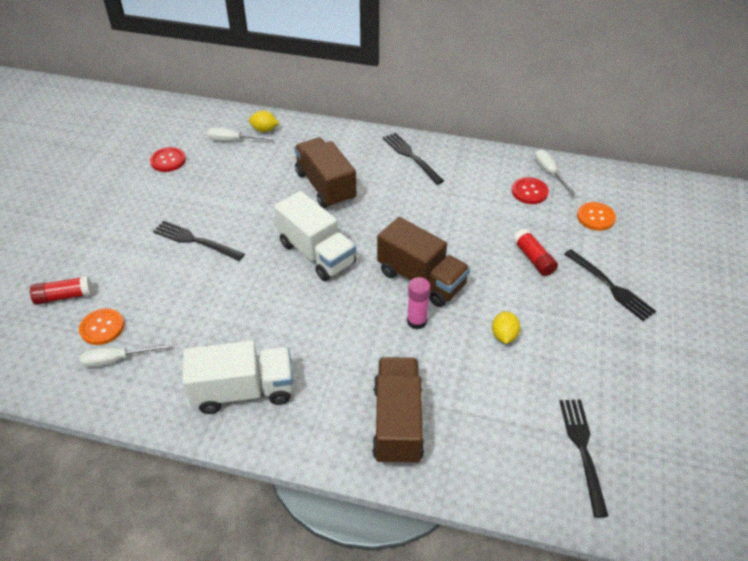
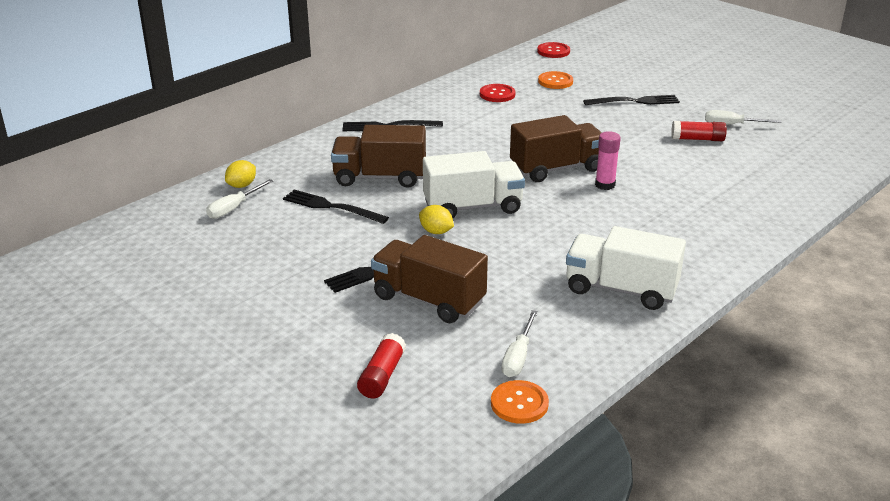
camera: 60 degrees left, 15 degrees down
orange button [79,308,124,345] -> orange button moved to [491,380,549,424]
red button [150,147,186,172] -> red button moved to [537,42,570,58]
white truck [183,341,293,414] -> white truck turned 90 degrees counterclockwise [566,226,686,310]
brown truck [372,357,424,465] -> brown truck moved to [371,235,488,323]
yellow lemon [492,311,520,344] -> yellow lemon moved to [419,205,454,234]
red glue stick [513,229,558,276] -> red glue stick moved to [671,121,727,141]
white screwdriver [535,150,576,195] -> white screwdriver moved to [705,110,781,125]
black fork [559,399,608,518] -> black fork moved to [283,190,389,224]

